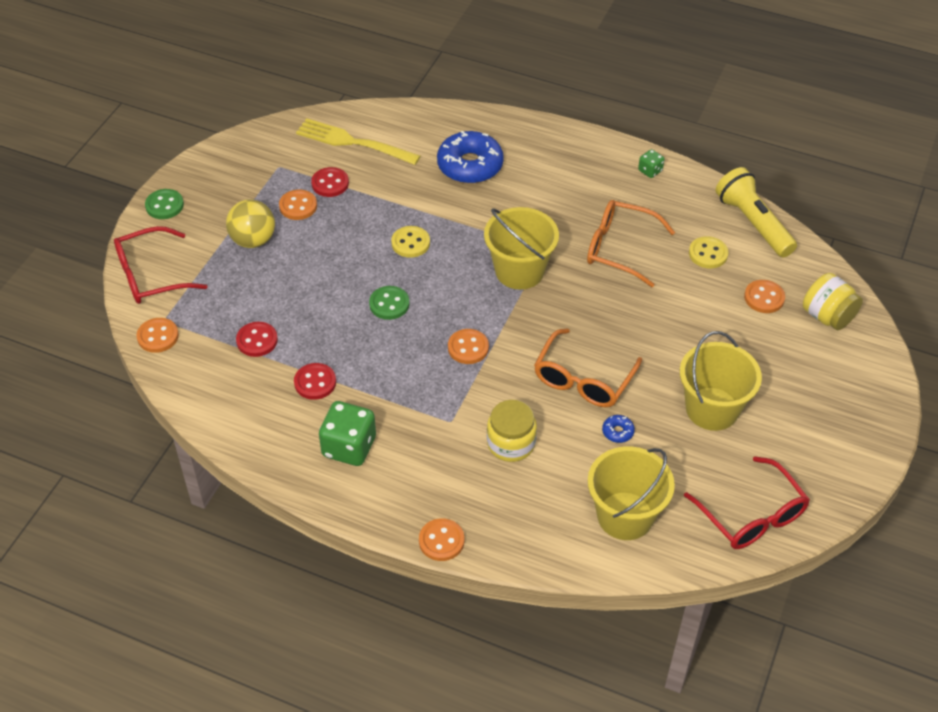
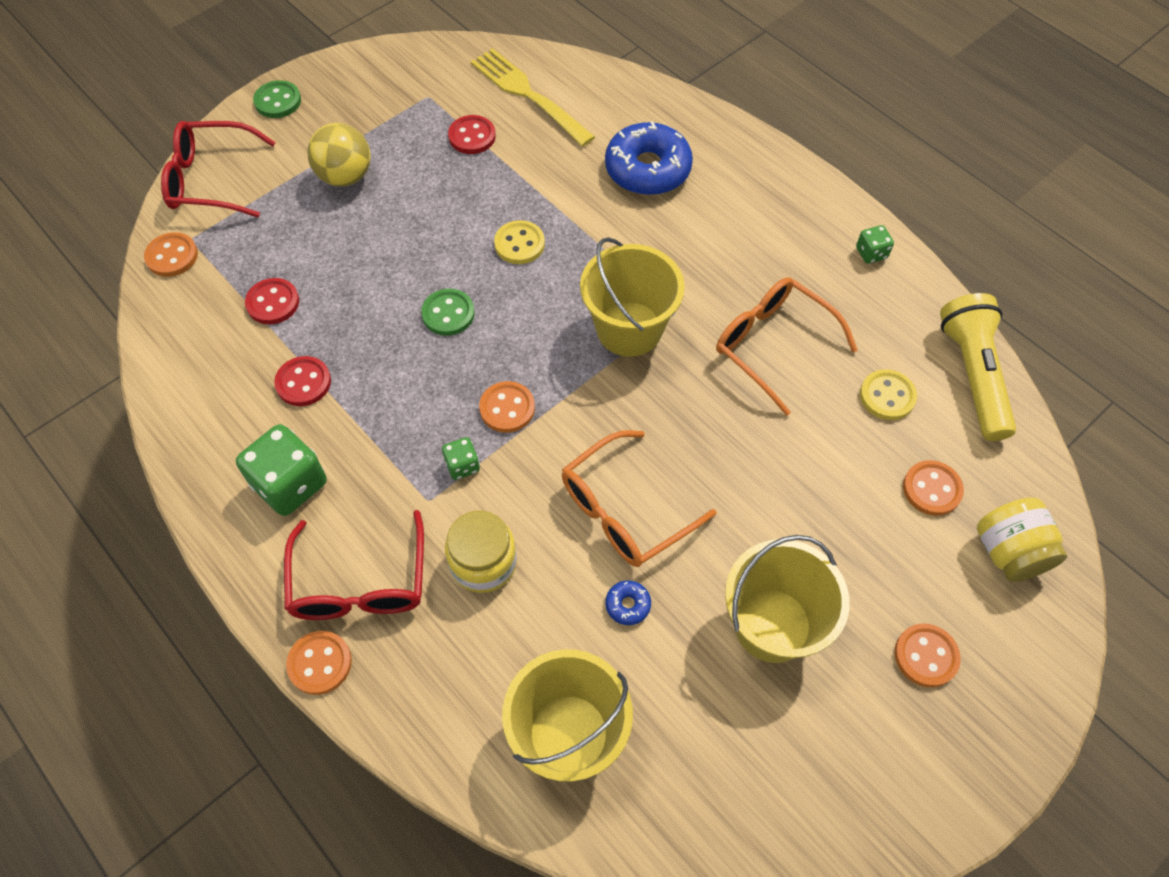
camera: 25 degrees right, 10 degrees up
orange button [279,190,317,220] -> orange button moved to [895,624,961,687]
red glasses [684,456,810,549] -> red glasses moved to [284,510,424,620]
none -> green dice [442,437,480,480]

